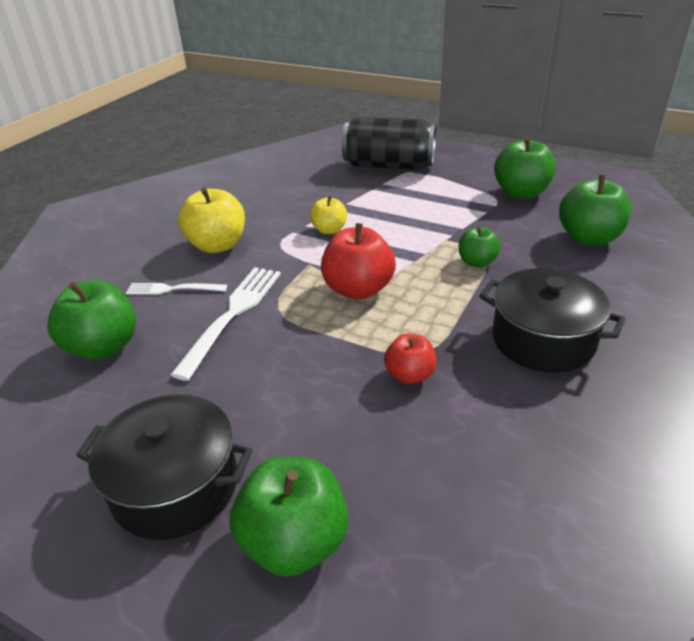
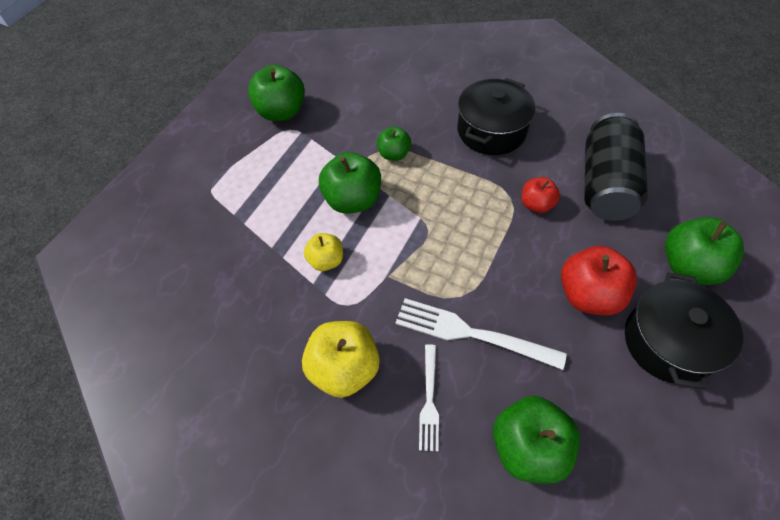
camera: 90 degrees left, 20 degrees up
red apple [321,223,396,300] -> red apple moved to [561,246,637,315]
black can [342,117,436,170] -> black can moved to [584,113,648,221]
green apple [559,175,631,246] -> green apple moved to [319,152,381,214]

